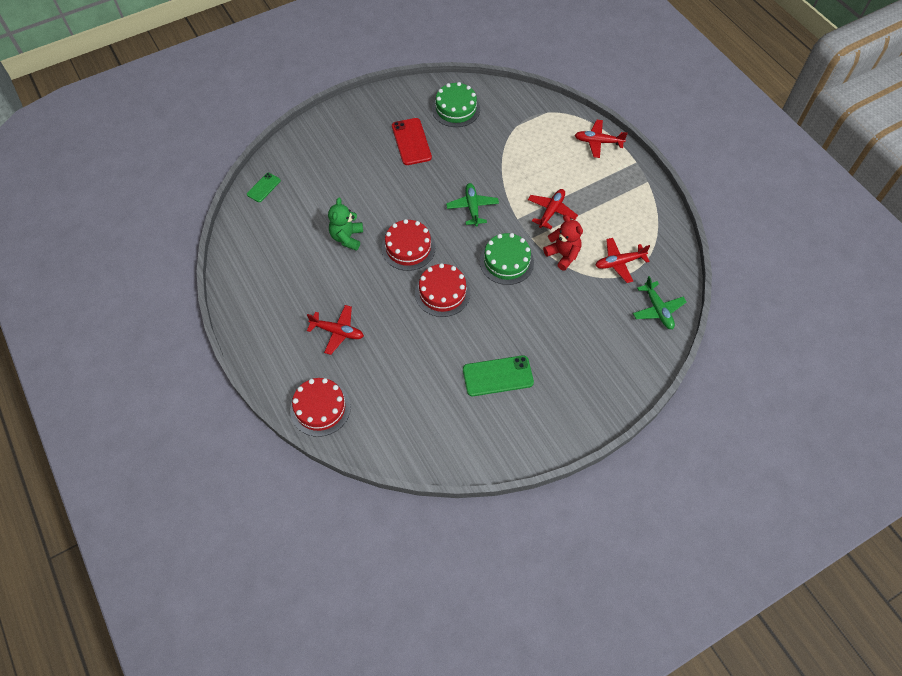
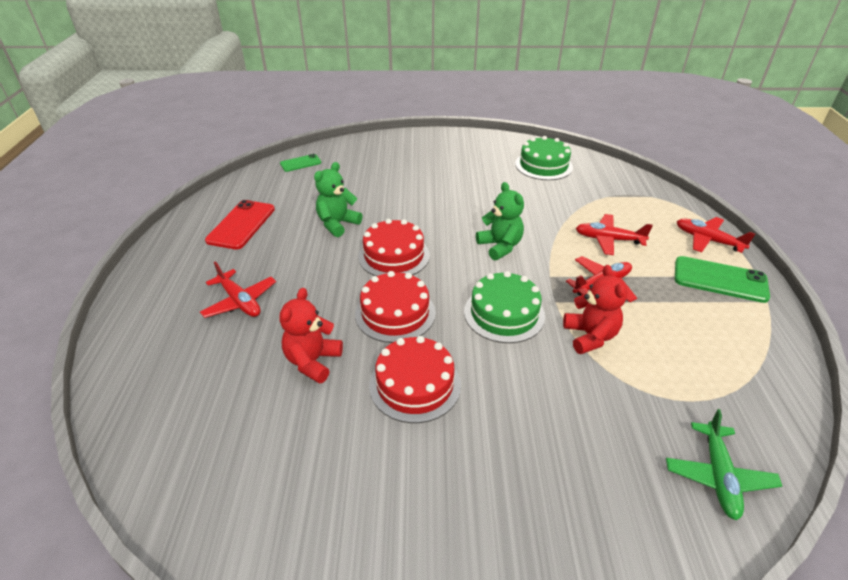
camera: 30 degrees right, 20 degrees down
red cake [290,378,351,437] -> red cake moved to [369,336,461,423]
red phone [392,118,432,165] -> red phone moved to [205,200,275,249]
green plane [446,183,499,227] -> green teddy bear [476,182,524,261]
green phone [463,355,534,396] -> green phone moved to [675,256,770,303]
red plane [595,238,650,283] -> red plane moved to [576,214,653,255]
none -> red teddy bear [280,288,343,384]

